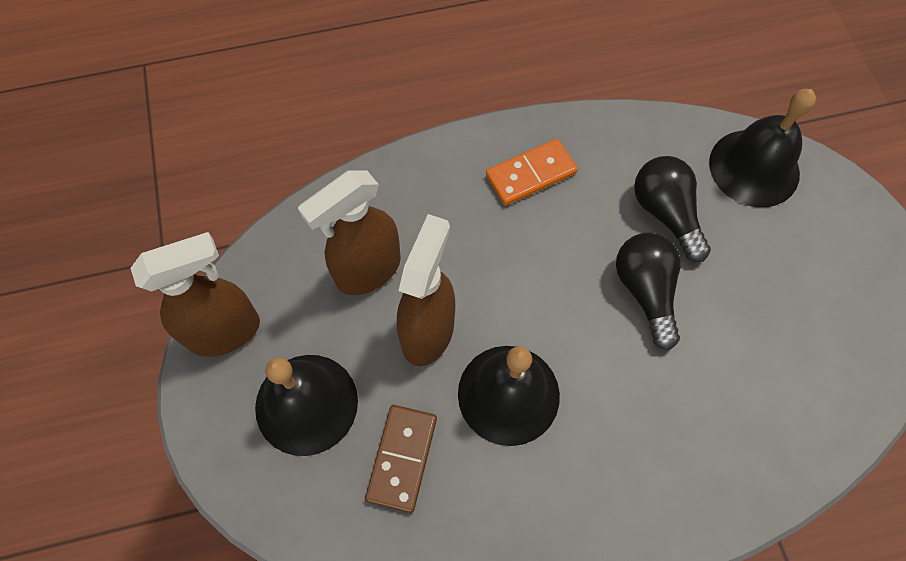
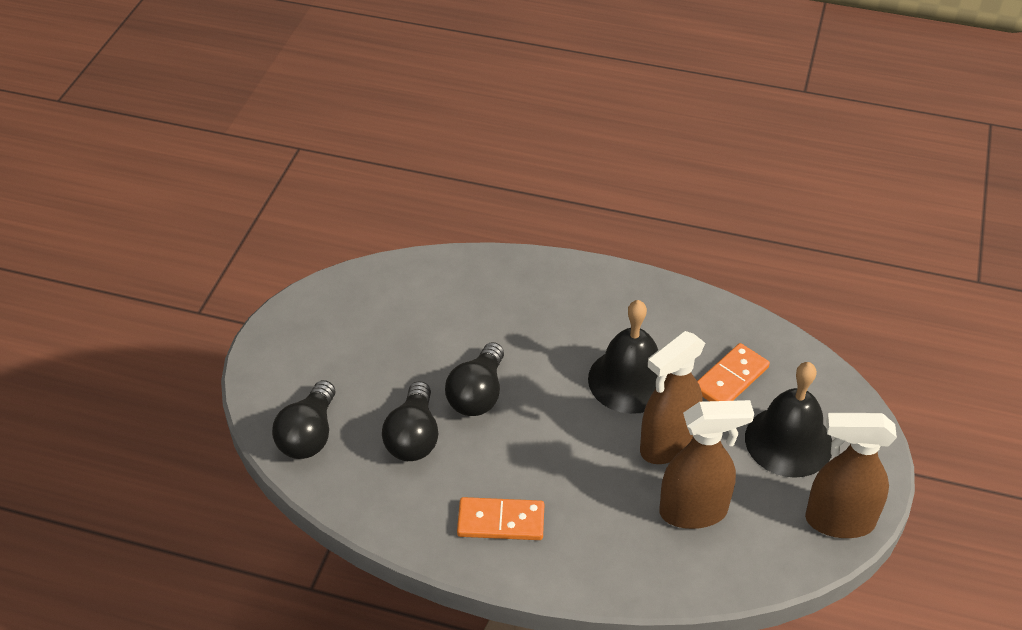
camera: 150 degrees left, 20 degrees down
brown domino [365,405,437,513] -> orange domino [697,343,770,401]
black bell [709,89,816,207] -> black light bulb [272,380,335,459]

